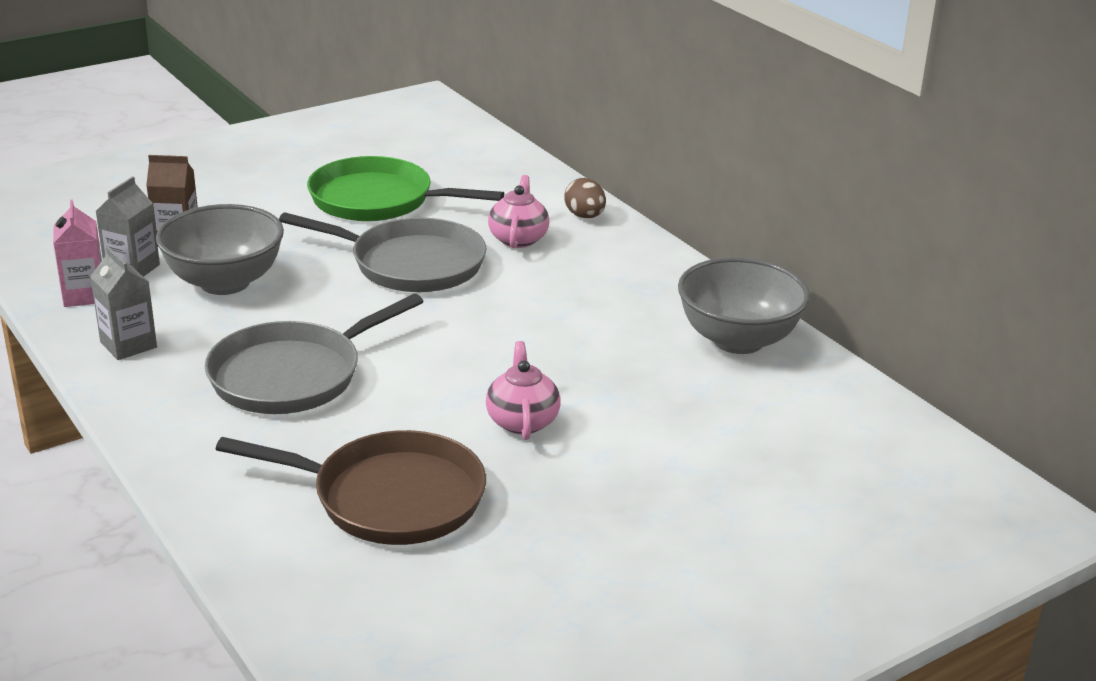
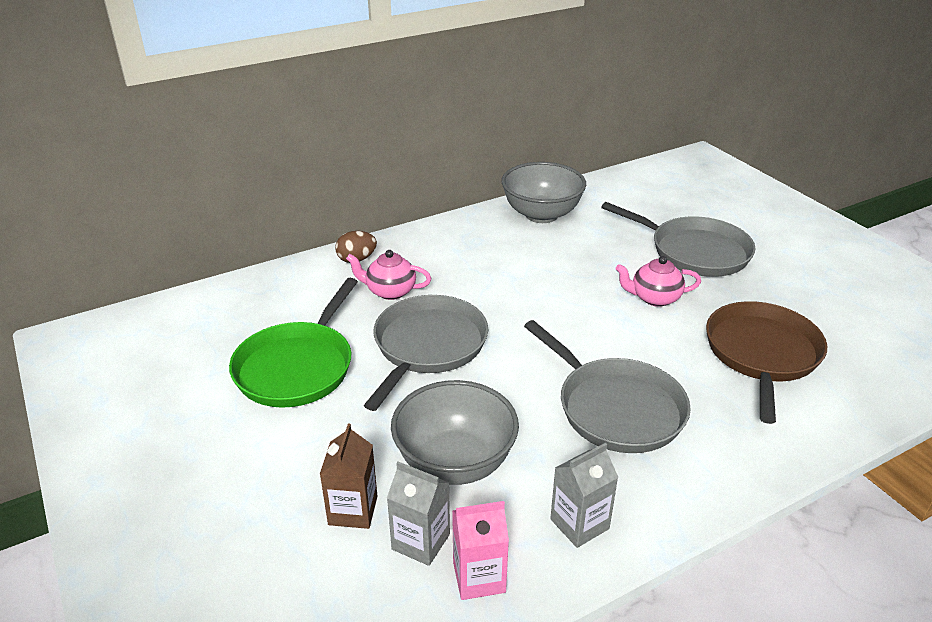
camera: 85 degrees left, 5 degrees up
none -> grey pan [601,202,756,277]

